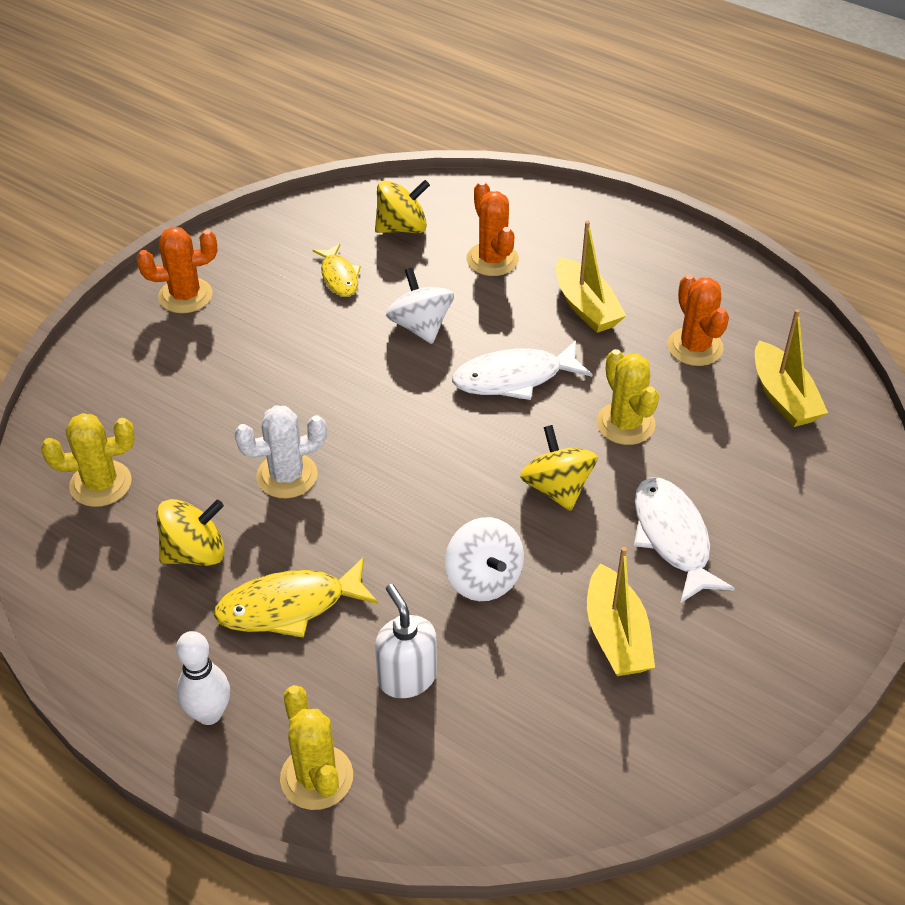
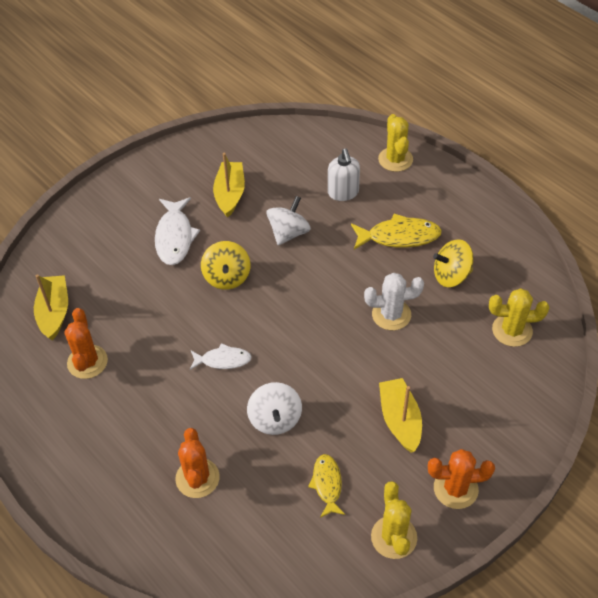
camera: 165 degrees left, 5 degrees up
white bowling pin [176,631,230,725] -> none
yellow spinning top [375,180,430,233] -> none
white spinning top [445,517,524,601] -> white spinning top turned 45 degrees clockwise [266,196,311,245]
white fish [452,341,592,400] -> white fish [190,343,252,370], size x0.63
yellow boat [556,221,626,333] -> yellow boat moved to [379,378,422,452]
yellow cactus [596,349,659,445] -> yellow cactus moved to [371,481,417,559]

